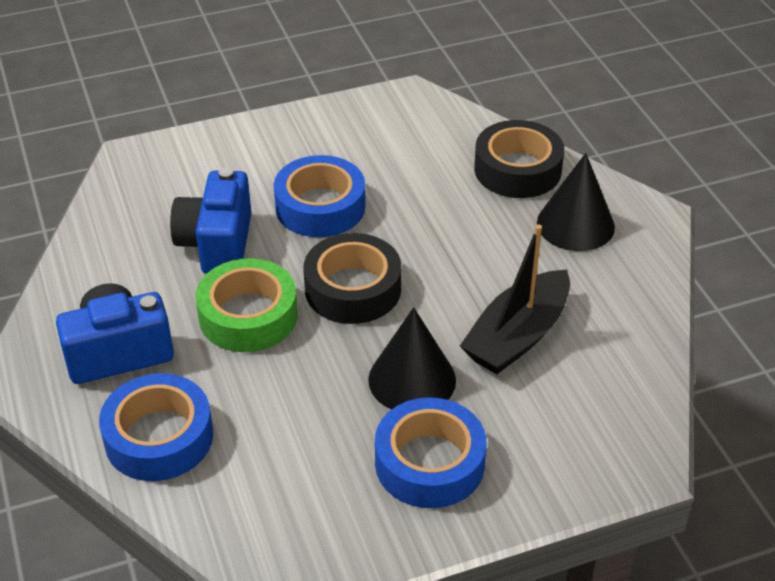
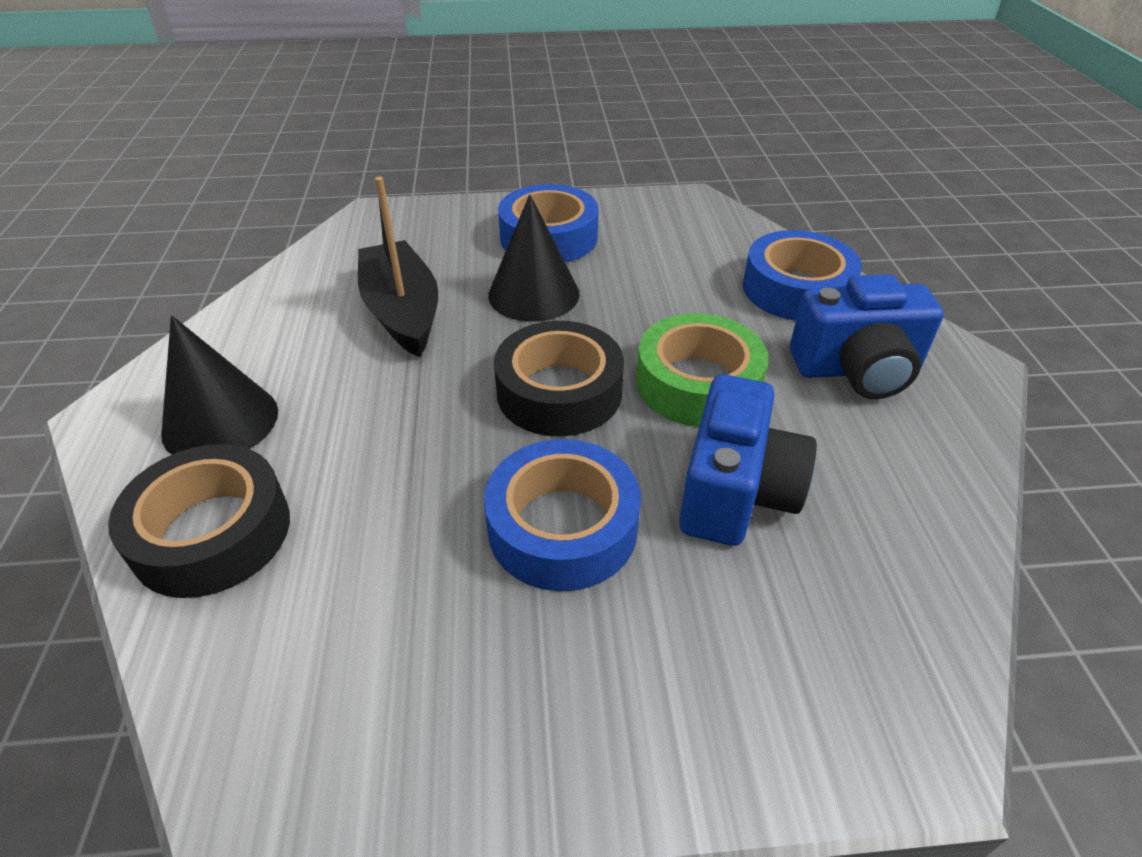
camera: 165 degrees left, 0 degrees up
black boat [460,225,570,374] -> black boat turned 75 degrees counterclockwise [358,177,438,357]

